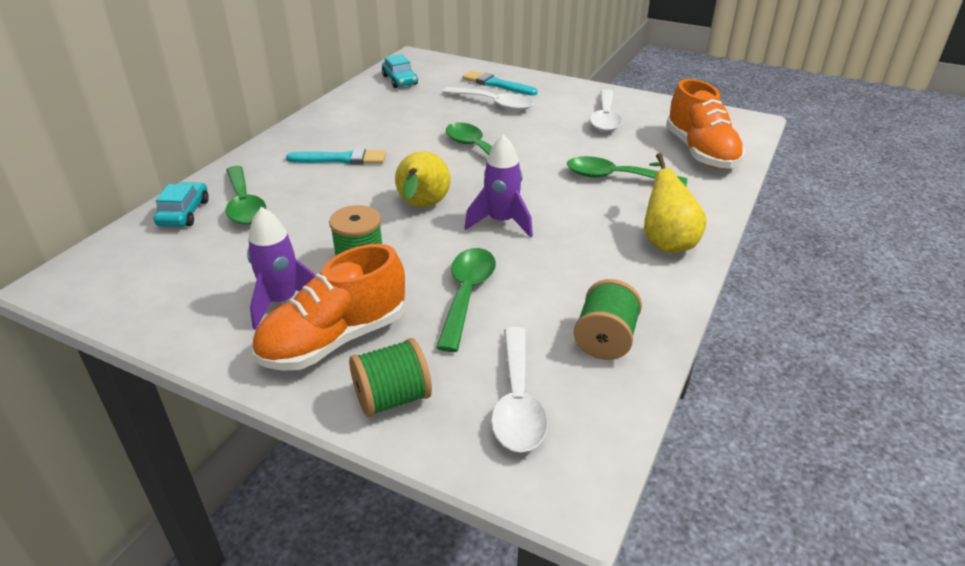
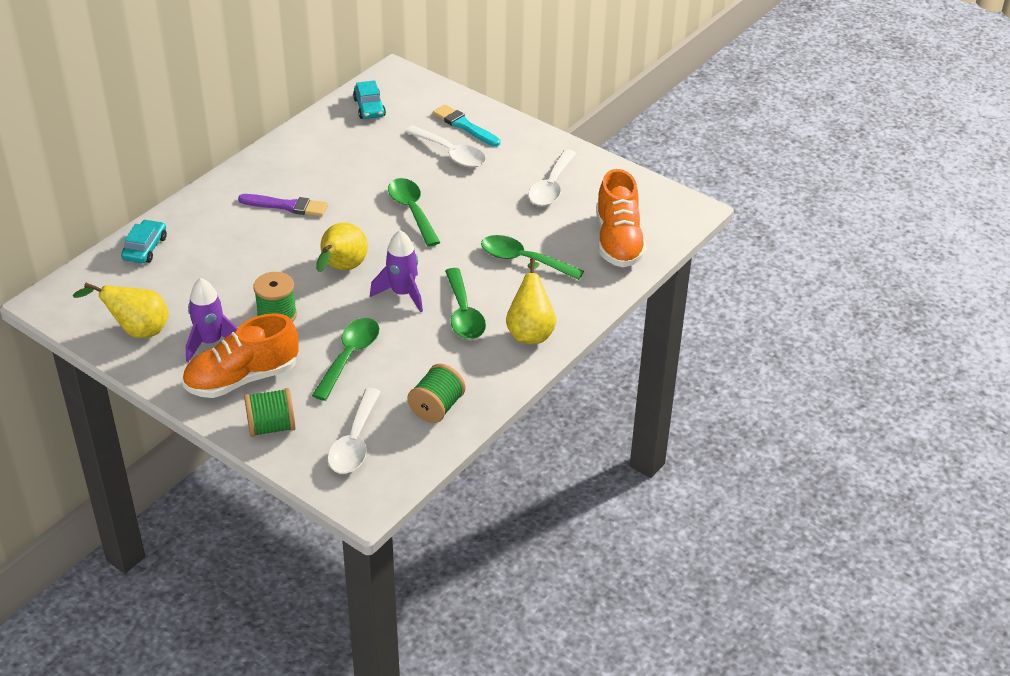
camera: 10 degrees right, 5 degrees up
green spoon [226,166,266,225] -> green spoon moved to [445,268,486,339]
turquoise brush [286,148,386,165] -> purple brush [238,194,328,216]
none -> yellow pear [73,282,169,338]

